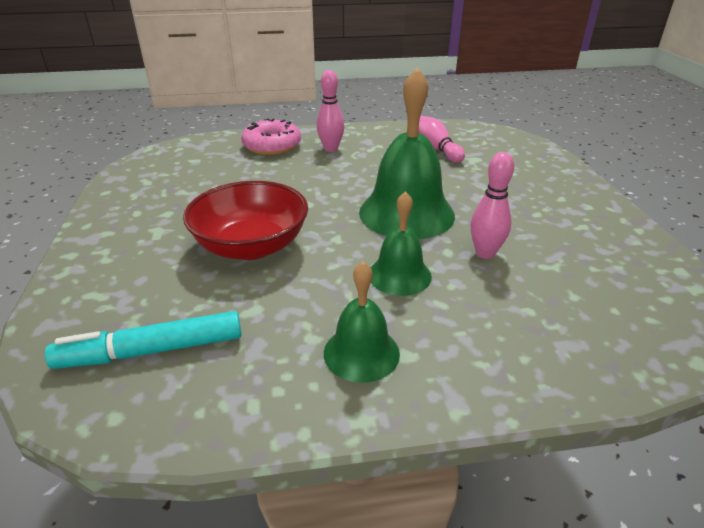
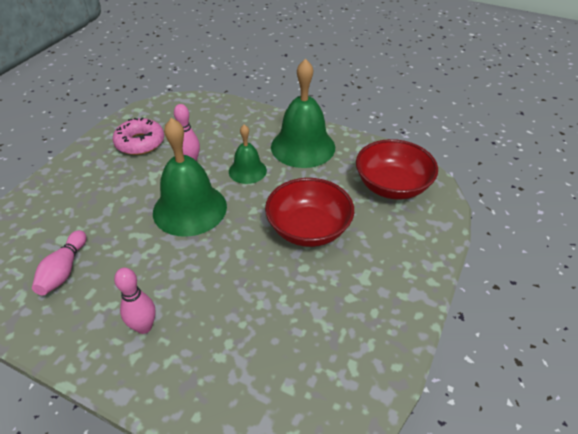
camera: 145 degrees left, 10 degrees up
turquoise marker [45,311,241,369] -> red bowl [356,139,438,200]
pink donut [241,118,301,155] -> pink donut moved to [113,117,164,155]
green bell [324,262,400,383] -> green bell [271,59,335,168], size x1.79

